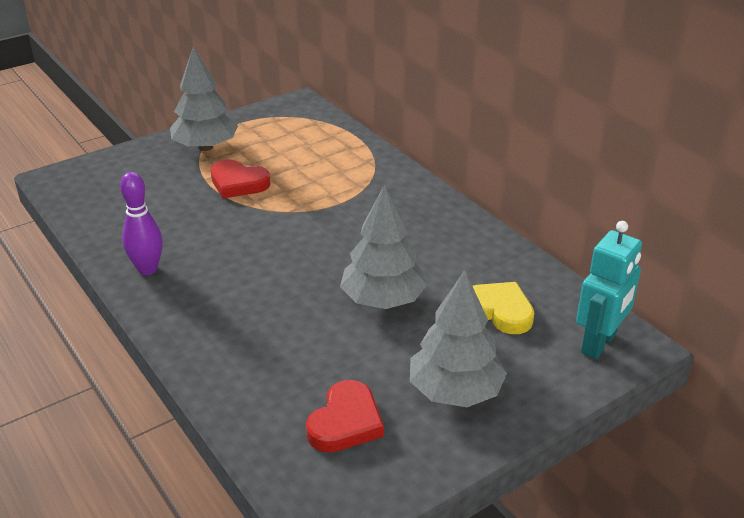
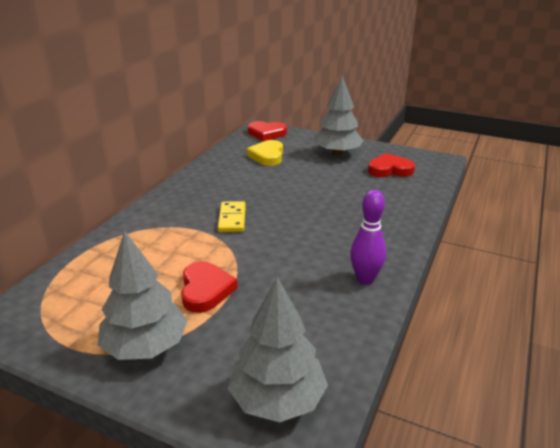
camera: 120 degrees left, 5 degrees down
grey tree [340,185,427,309] -> grey tree moved to [228,277,328,422]
turquoise robot [576,221,642,359] -> red heart [248,121,287,141]
none -> yellow domino [218,201,246,232]

